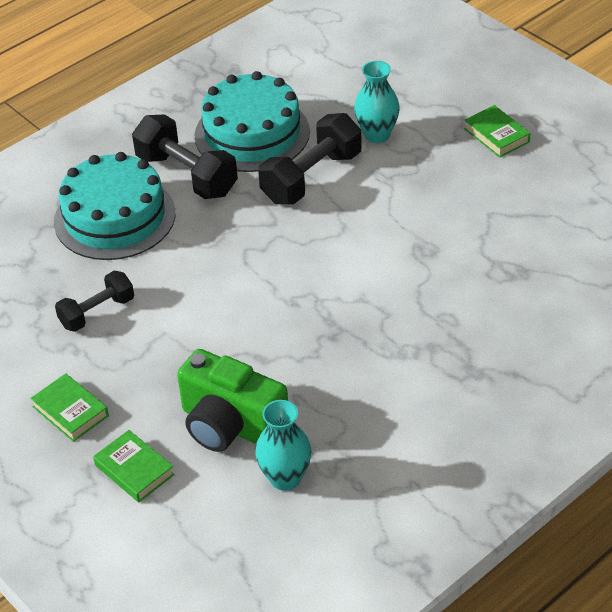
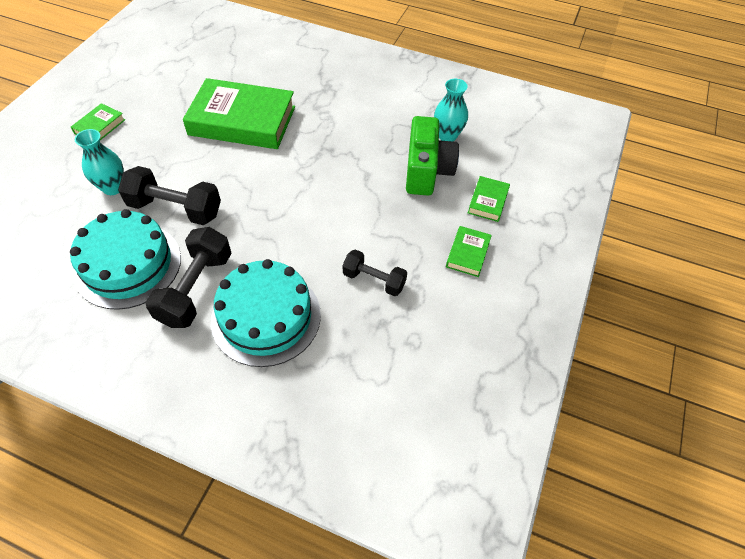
camera: 120 degrees left, 10 degrees up
none -> green book [183,78,295,149]

